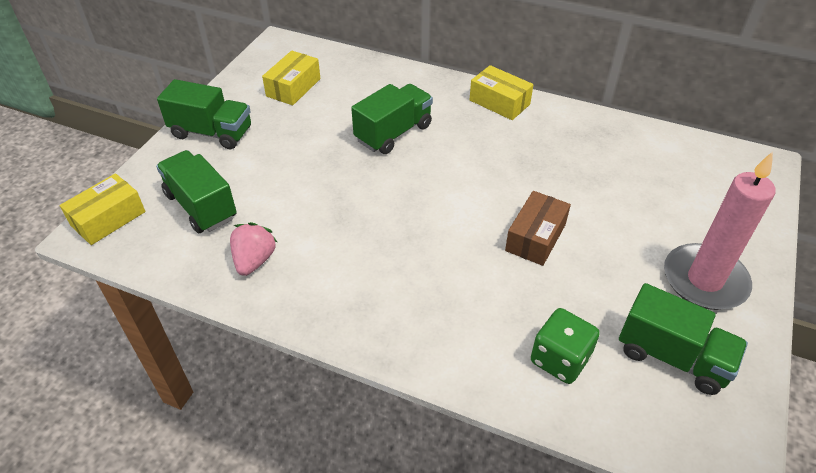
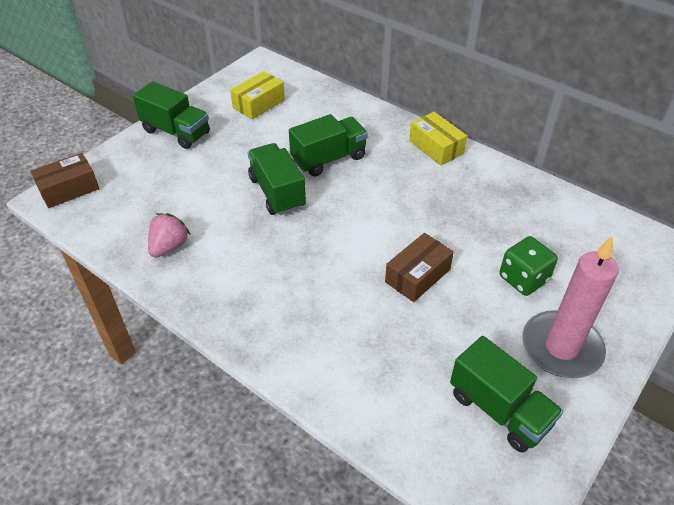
camera: 15 degrees right, 0 degrees up
yellow box [60,173,145,245] -> brown box [30,153,99,208]
green truck [156,150,237,233] -> green truck moved to [248,143,306,215]
green dice [531,308,600,384] -> green dice moved to [499,236,558,296]

